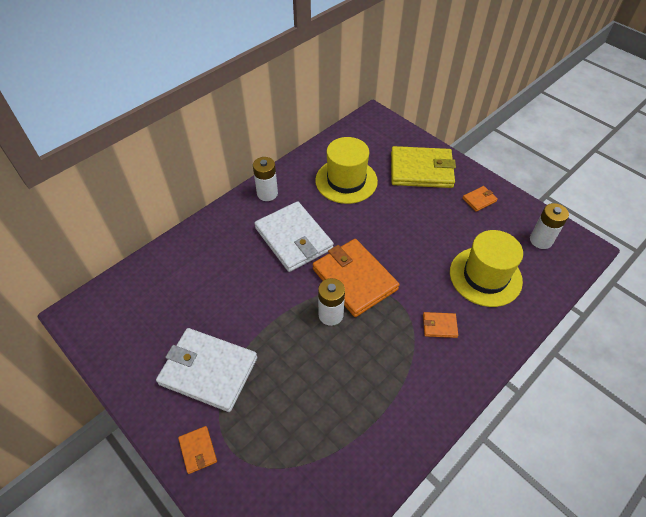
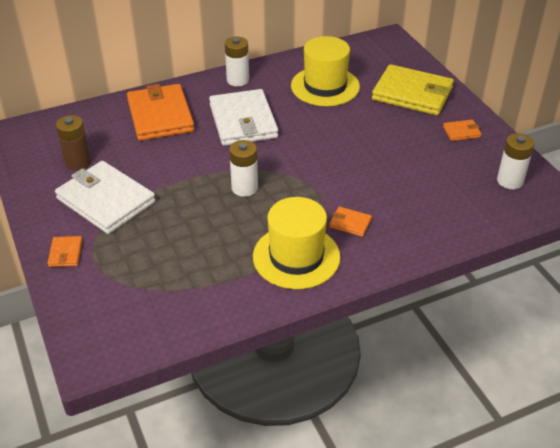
camera: 20 degrees right, 10 degrees down
orange wallet [313,239,399,317] -> orange wallet moved to [127,84,194,141]
yellow hat [450,230,523,307] -> yellow hat moved to [253,197,340,289]
none -> brown battery [56,115,91,170]

